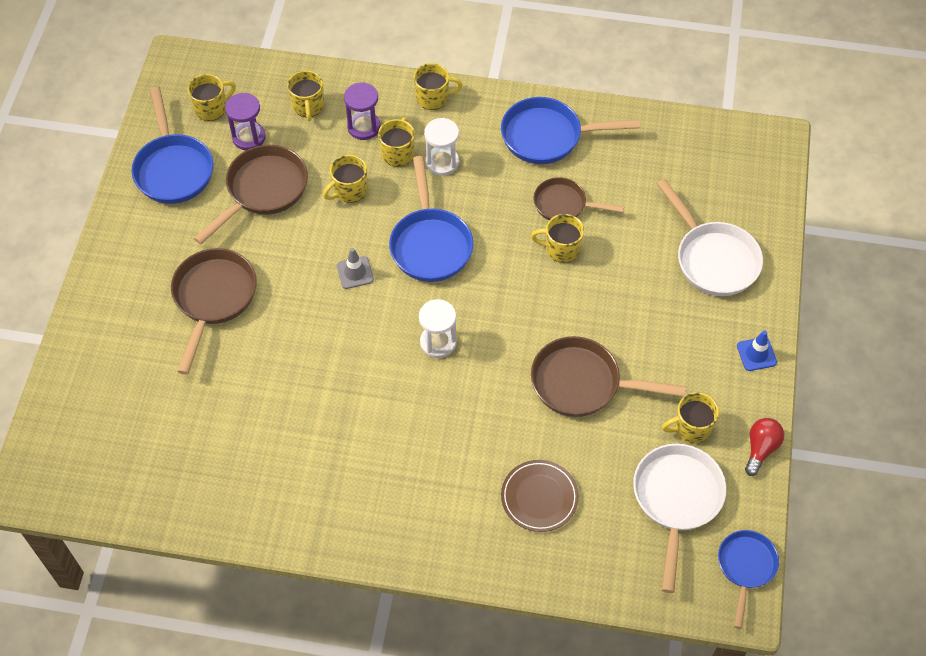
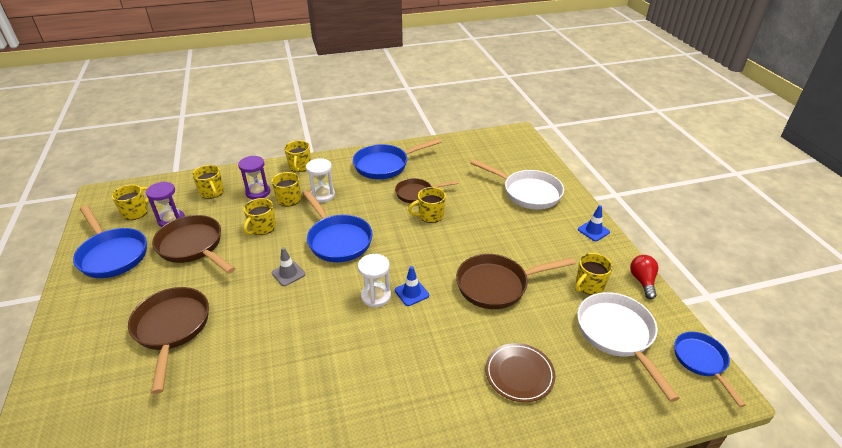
camera: 25 degrees left, 20 degrees down
brown pan [193,145,308,244] -> brown pan turned 60 degrees counterclockwise [152,215,235,274]
yellow mug [414,63,463,110] -> yellow mug turned 120 degrees clockwise [284,140,311,172]
none -> blue traffic cone [395,266,429,306]

